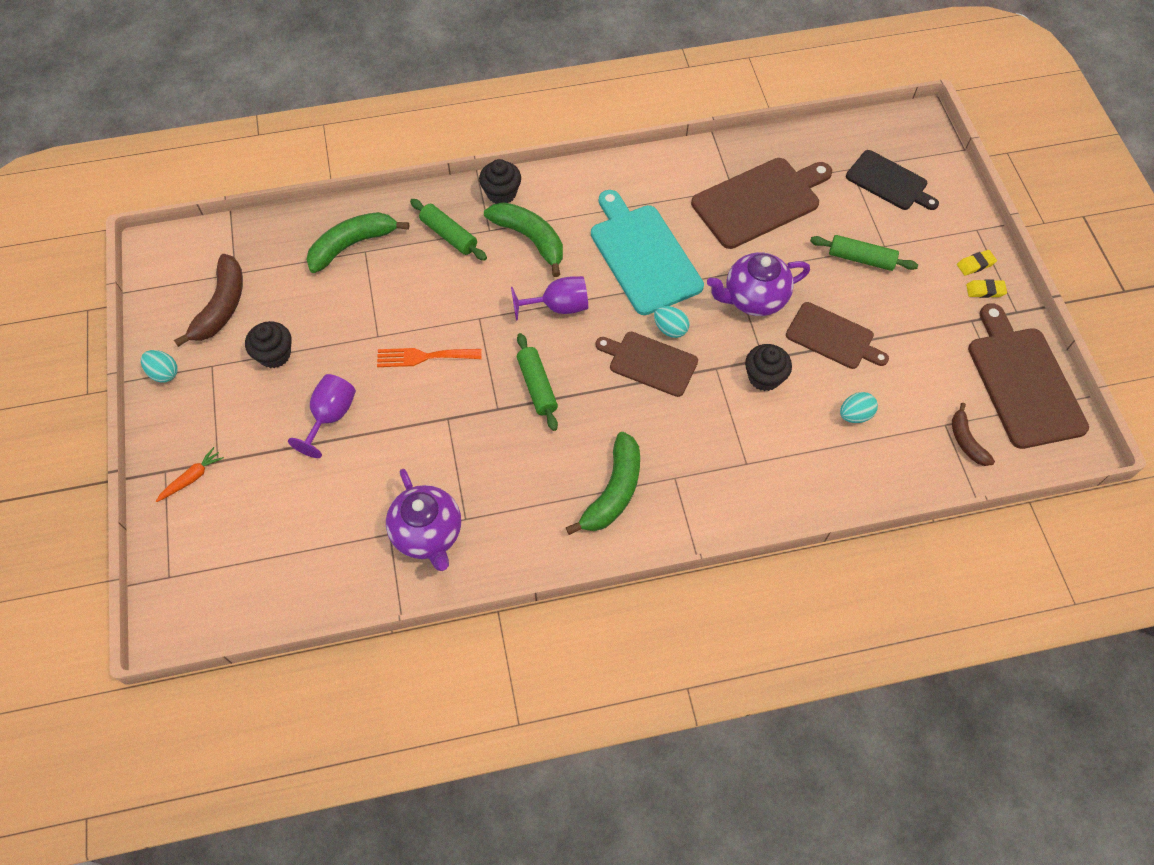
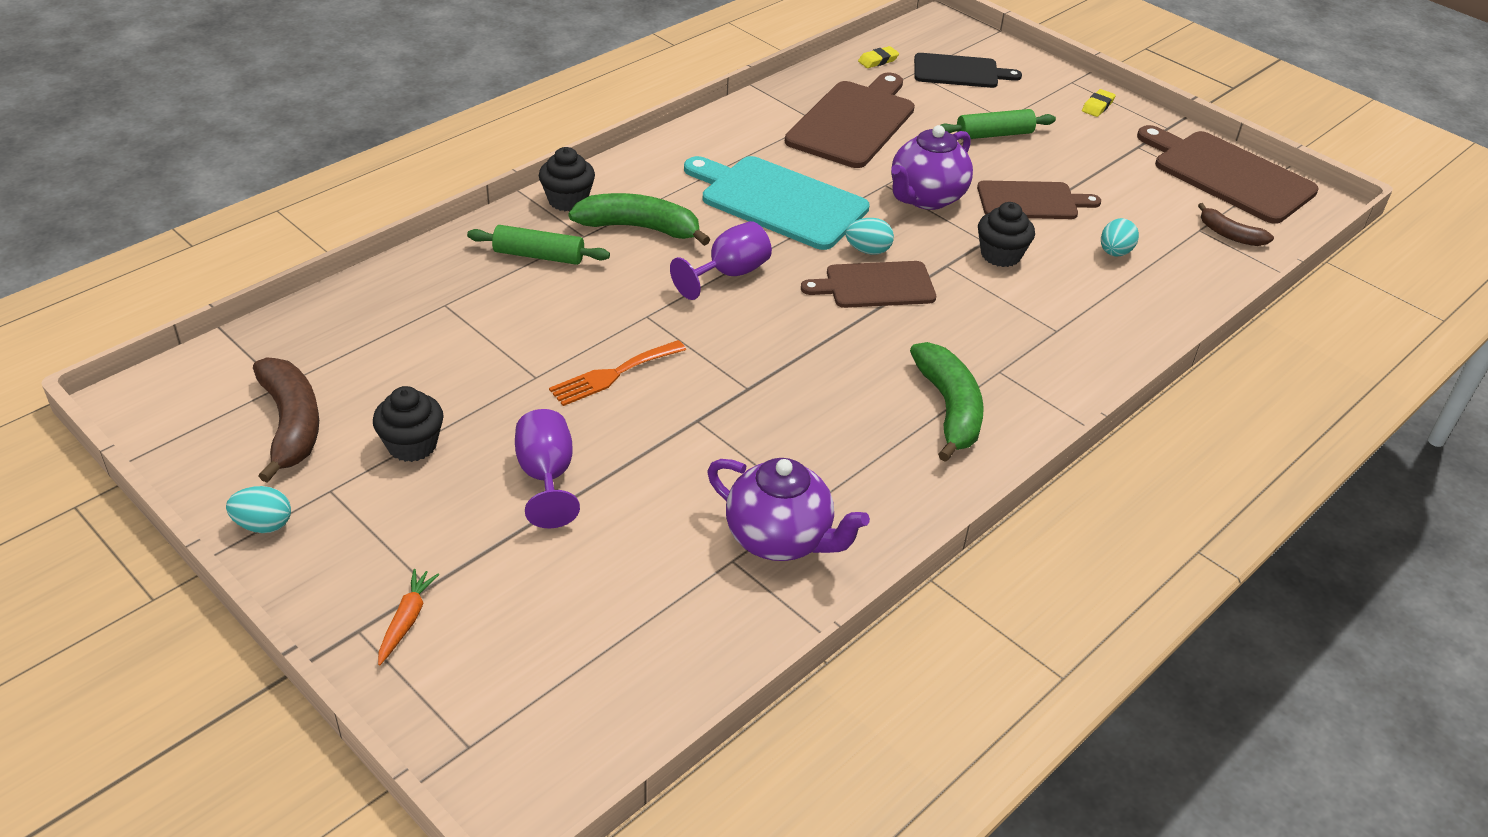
camera: 35 degrees left, 20 degrees down
green banana [306,212,409,273] -> none
green rolling pin [517,333,558,431] -> none
yellow eraser [966,279,1007,298] -> yellow eraser moved to [858,46,899,68]

